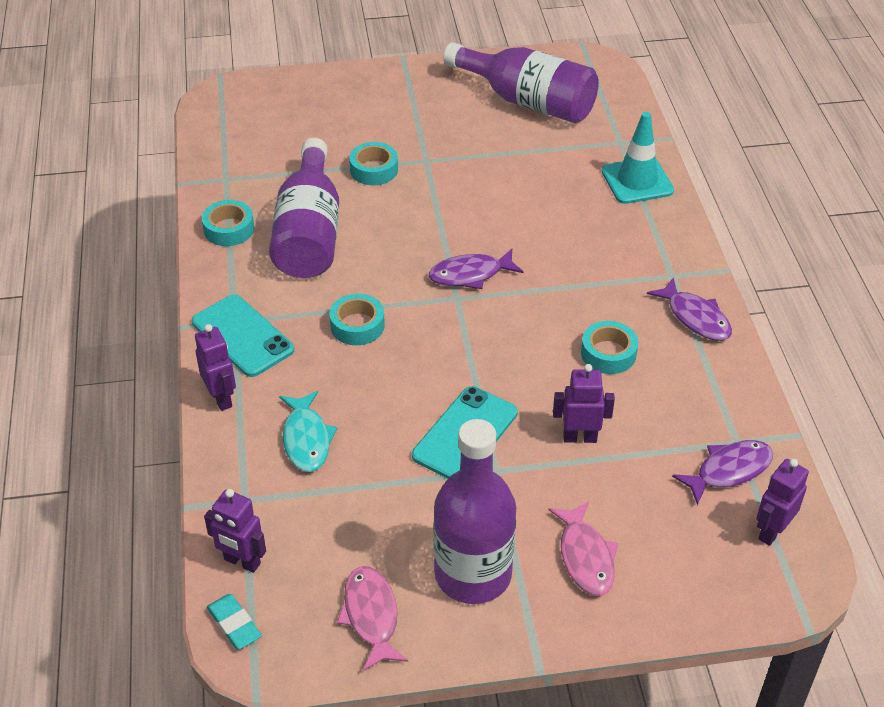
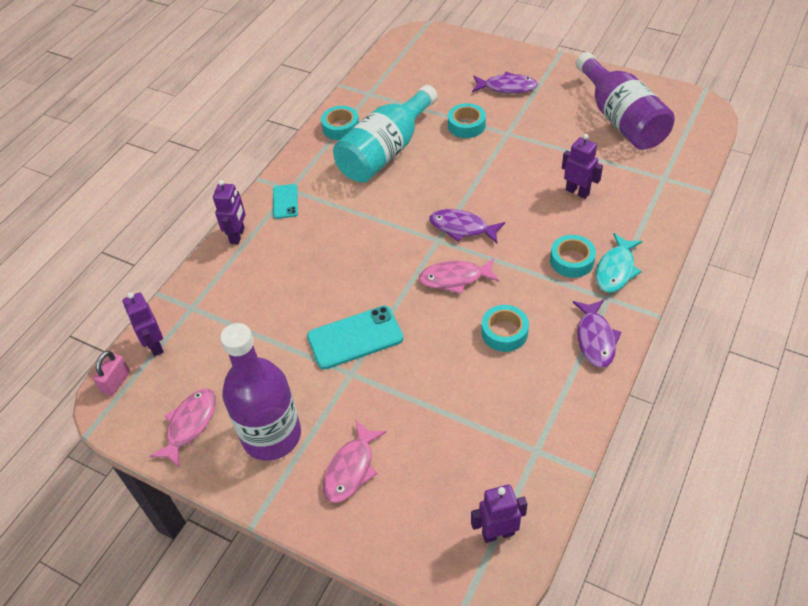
camera: 40 degrees right, 5 degrees up
turquoise phone [192,294,294,377] -> turquoise phone [273,184,298,219], size x0.58
turquoise eraser [207,594,262,649] -> pink padlock [93,351,130,396]
purple bottle [269,138,339,278] -> turquoise bottle [333,85,438,183]
turquoise fish [279,391,337,472] -> turquoise fish moved to [596,233,643,293]
turquoise tape [329,294,385,345] -> turquoise tape moved to [550,235,596,278]
purple robot [553,364,615,443] -> purple robot moved to [562,134,603,199]
turquoise traffic cone [602,112,674,204] -> none
purple fish [672,440,773,505] -> purple fish moved to [472,72,538,94]
none -> pink fish [419,258,499,294]

